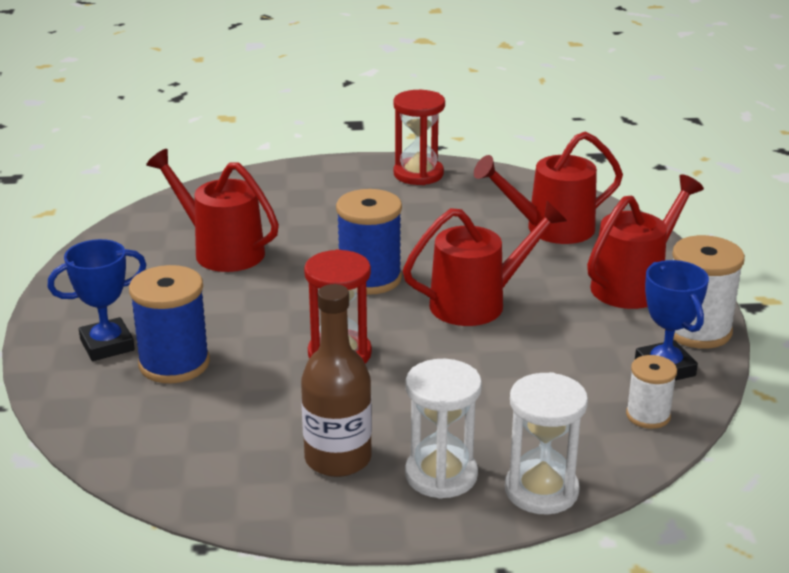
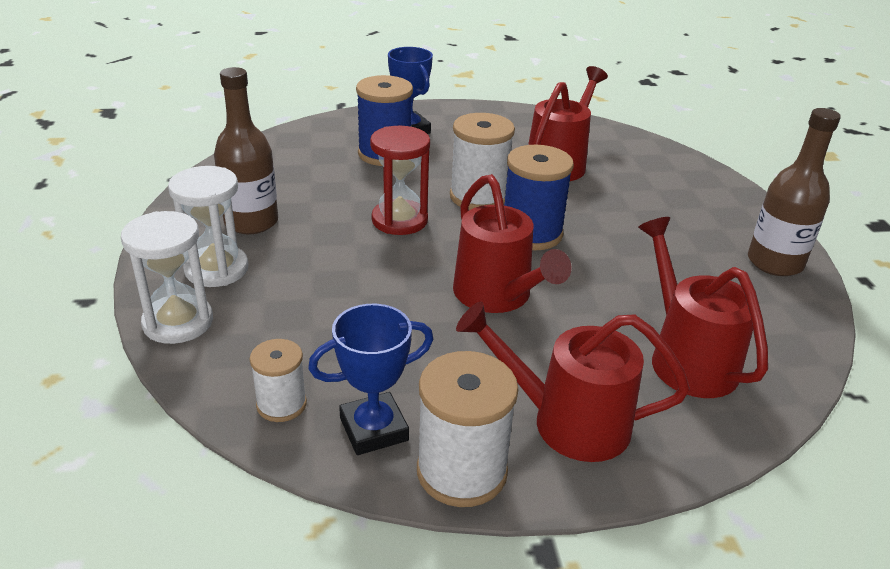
camera: 85 degrees right, 5 degrees up
red hourglass [393,90,445,185] -> brown bottle [748,108,841,276]
red watering can [587,174,704,309] -> red watering can turned 150 degrees clockwise [456,301,690,462]
none -> white spool [450,113,515,210]

